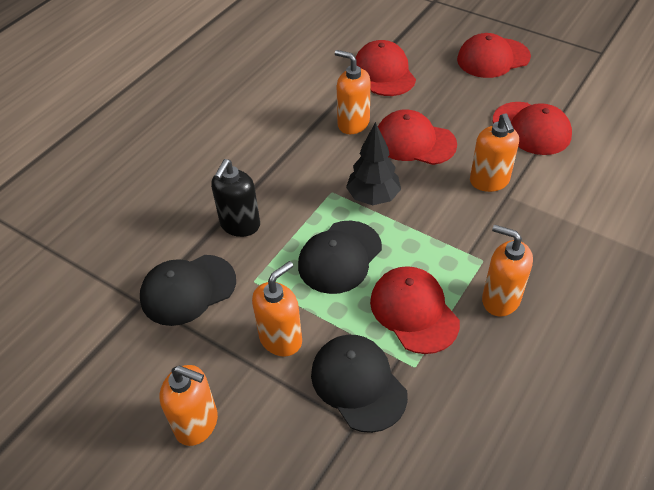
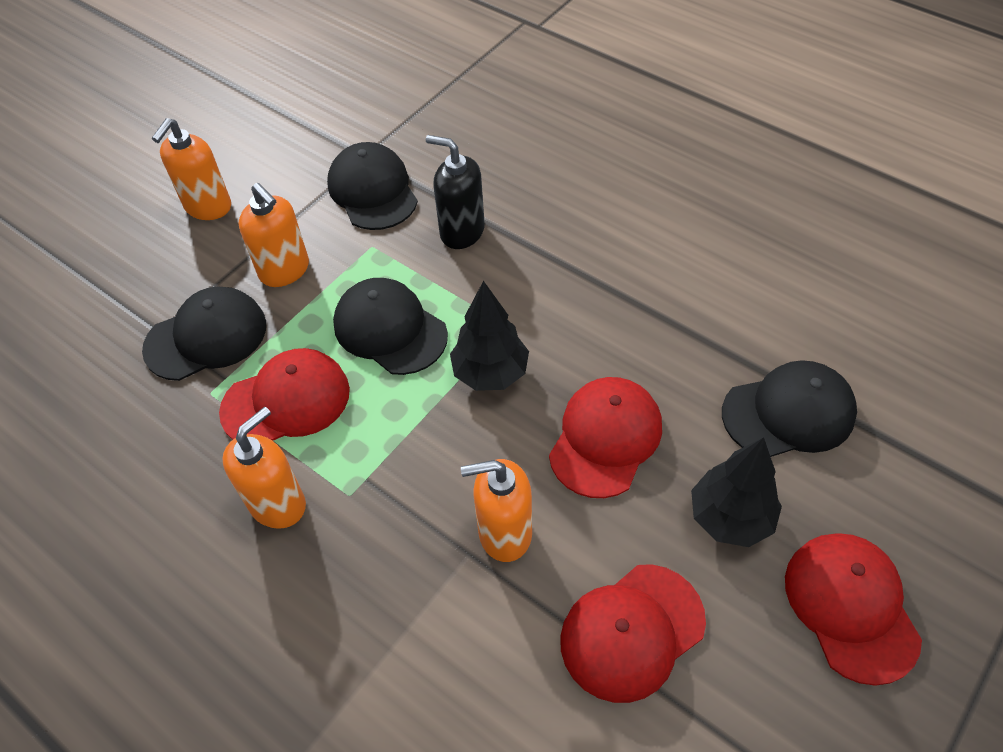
camera: 95 degrees right, 5 degrees up
orange soap dispenser [335,50,371,134] -> none
red cap [355,40,416,96] -> black cap [722,360,857,457]
none -> black tree [691,437,782,547]

